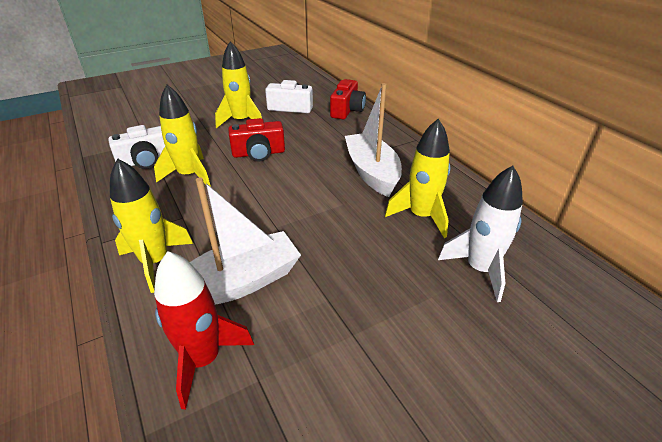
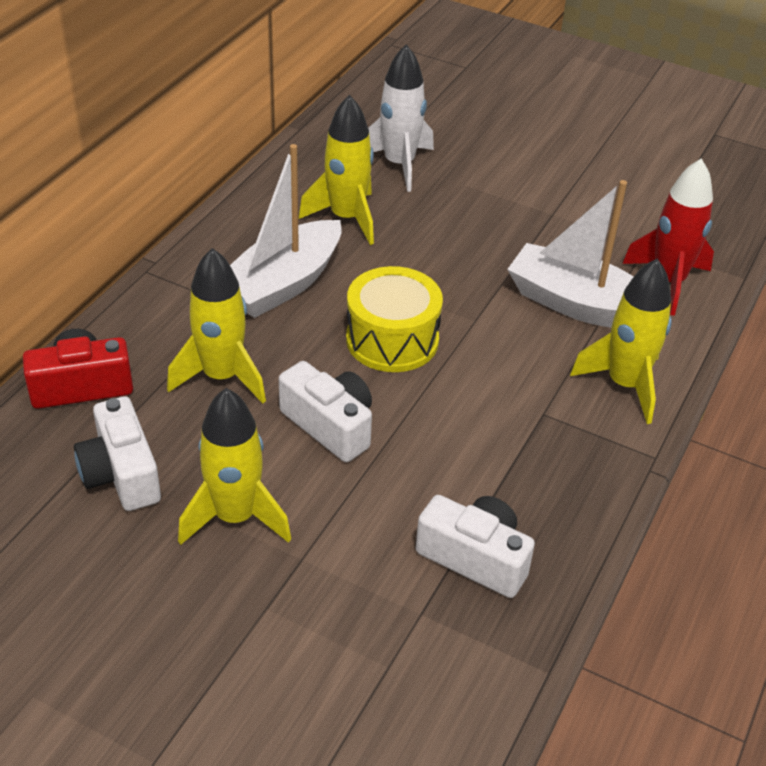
camera: 125 degrees left, 5 degrees up
yellow rocket [154,85,211,187] -> yellow rocket moved to [167,248,266,404]
red camera [228,118,285,161] -> white camera [279,361,372,462]
none -> yellow drum [346,266,443,372]

